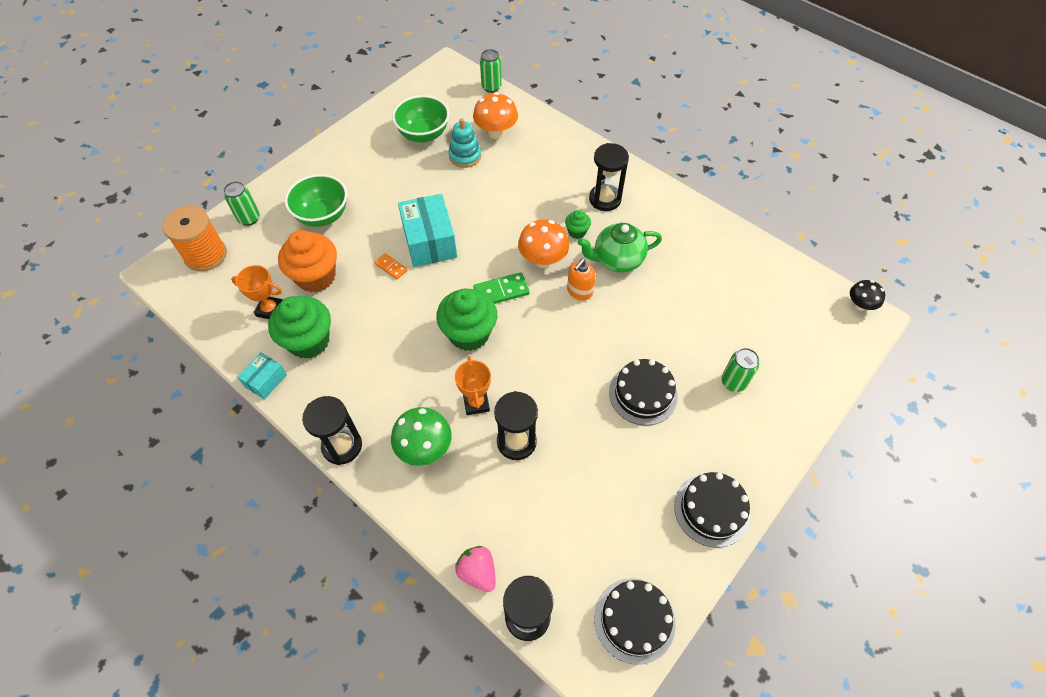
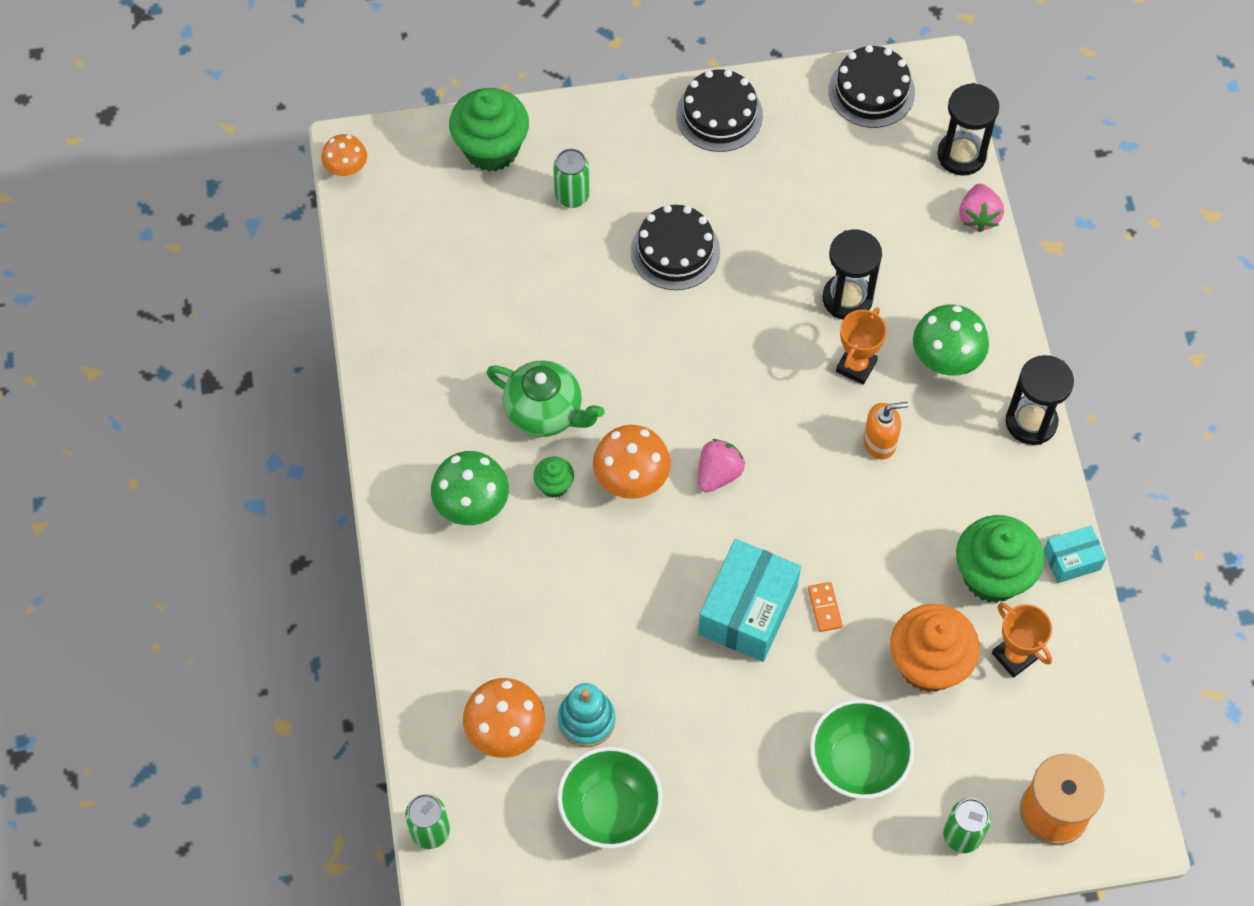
camera: 140 degrees left, 5 degrees up
green cupcake [436,289,497,351] -> green cupcake moved to [449,88,529,171]
green domino [473,272,530,304] -> pink strawberry [698,439,745,493]
orange soap dispenser [567,258,596,301] -> orange soap dispenser moved to [863,402,909,459]
black hourglass [589,143,629,211] -> green mushroom [431,451,509,525]
black mushroom [850,280,885,311] -> orange mushroom [322,134,367,176]

